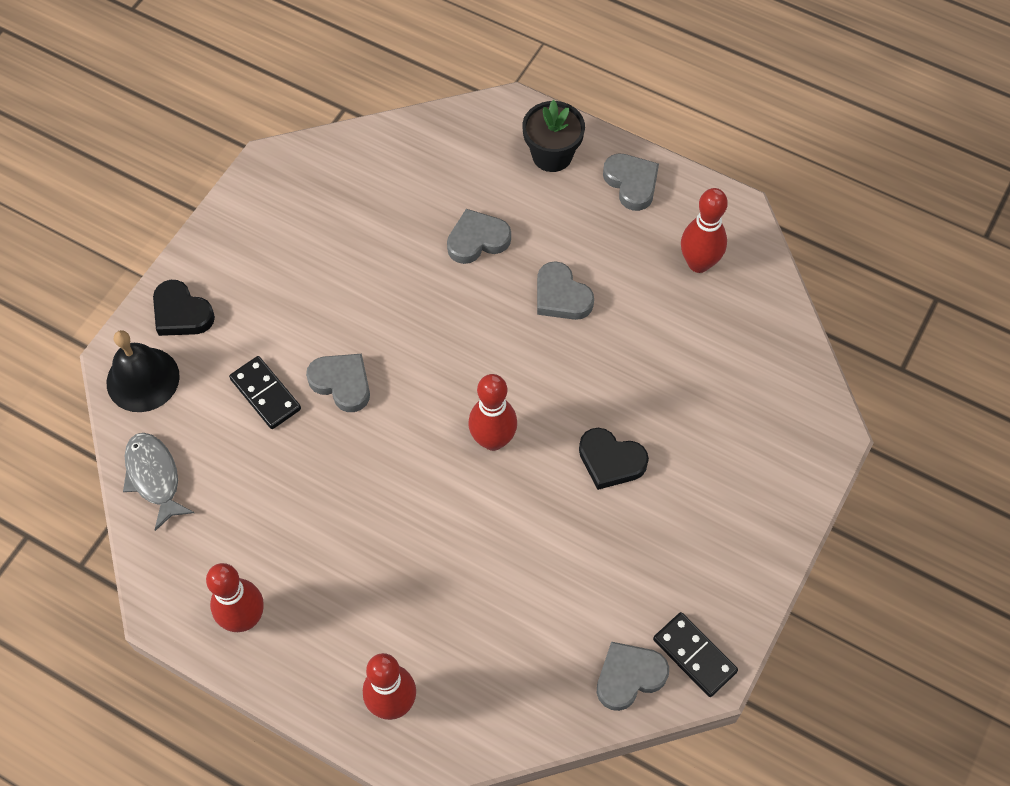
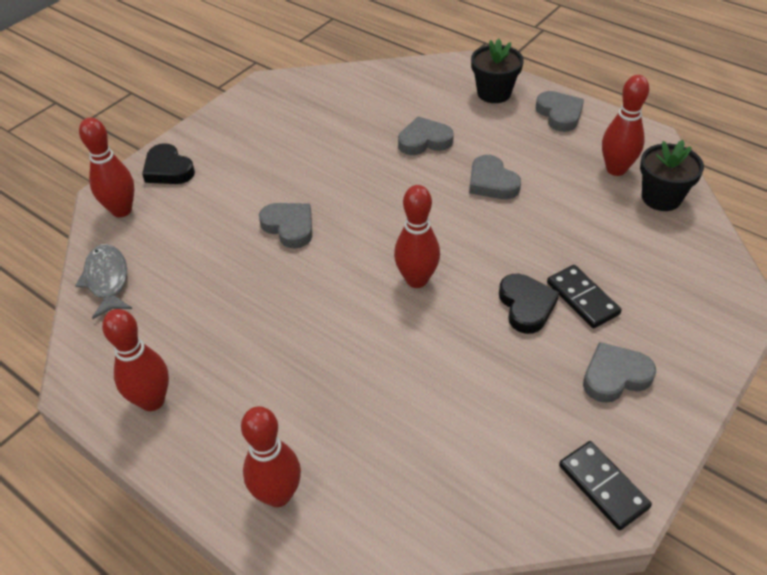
camera: 10 degrees right, 15 degrees down
black bell [107,330,180,412] -> red bowling pin [79,117,134,217]
black domino [229,356,301,429] -> black domino moved to [547,265,621,328]
black heart [579,428,649,490] -> black heart turned 135 degrees counterclockwise [499,274,559,334]
grey heart [597,642,669,711] -> grey heart moved to [583,342,656,403]
none -> black flower pot [640,140,704,211]

